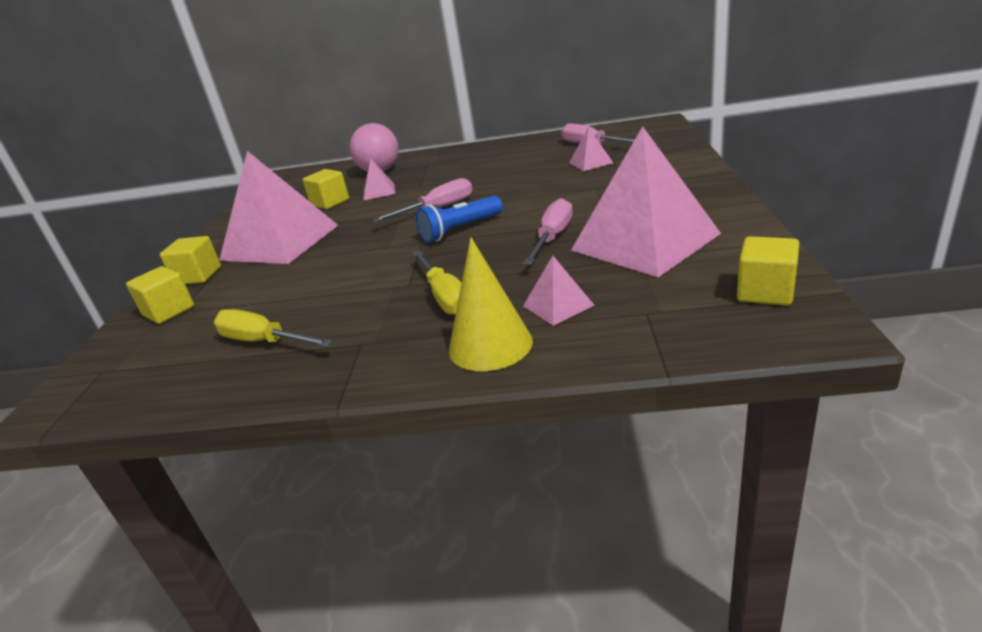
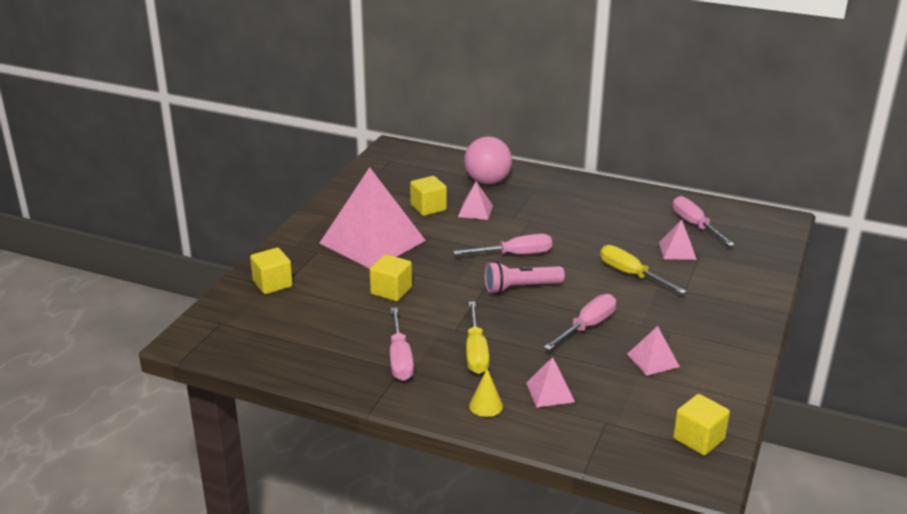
camera: 15 degrees right, 0 degrees up
yellow cube [160,236,221,284] -> yellow cube moved to [369,254,412,301]
yellow screwdriver [214,309,333,347] -> yellow screwdriver moved to [600,245,687,294]
blue flashlight [416,196,503,243] -> pink flashlight [485,261,565,294]
yellow cone [449,237,533,371] -> yellow cone [469,369,503,417], size x0.54
pink pyramid [571,126,721,277] -> pink pyramid [628,326,680,376], size x0.43
none -> pink screwdriver [390,307,414,381]

